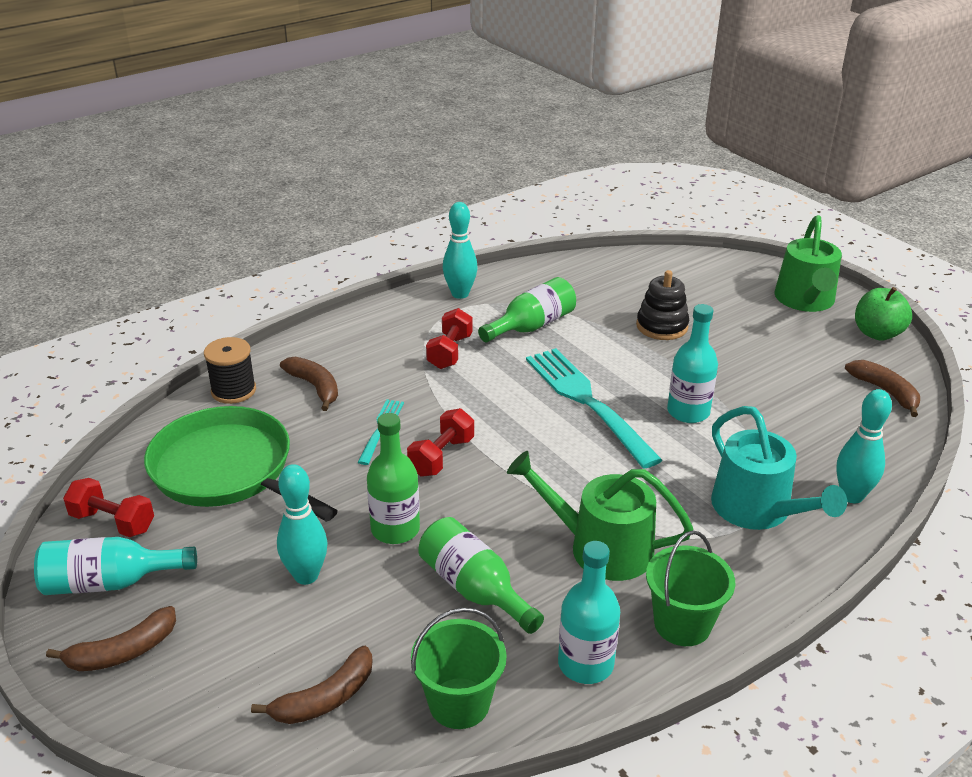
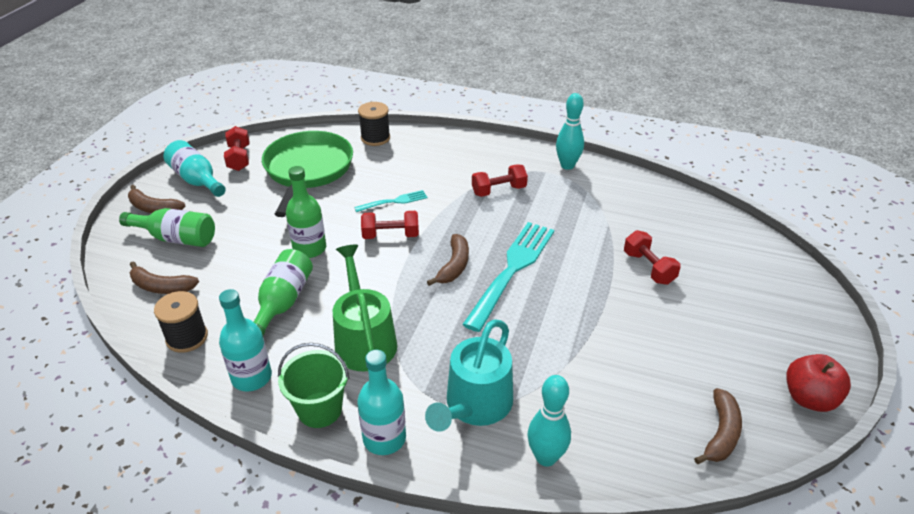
camera: 55 degrees right, 5 degrees up
turquoise bowling pin [277,464,327,585] -> none
brown banana [280,357,338,411] -> brown banana moved to [427,234,469,286]
green bucket [411,607,507,729] -> black spool [154,291,208,353]
green bottle [478,277,576,342] -> green bottle moved to [119,208,215,247]
black stacking toy [636,270,689,340] -> red dumbbell [624,230,681,285]
turquoise bottle [667,304,718,423] -> turquoise bottle moved to [357,350,406,455]
green watering can [774,215,842,312] -> none
green apple [855,287,912,341] -> red apple [786,354,851,412]

